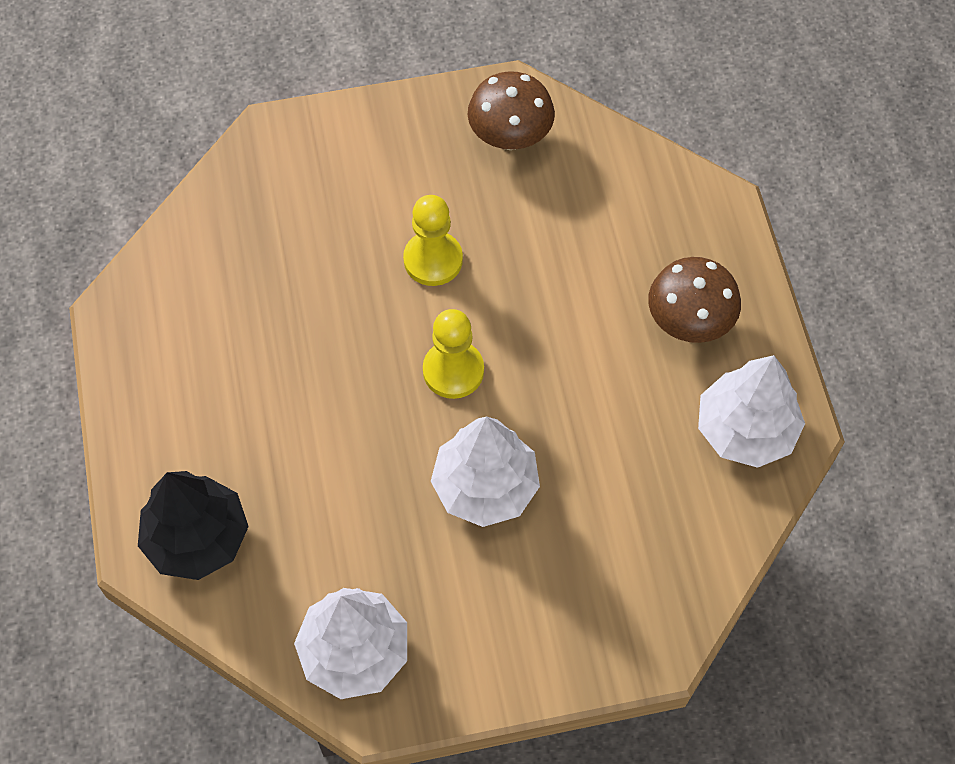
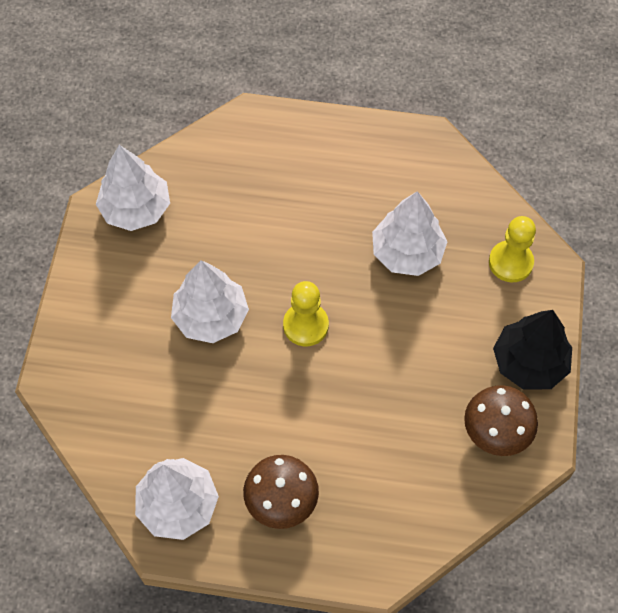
camera: 110 degrees right, 0 degrees up
black tree [138,471,249,580] -> black tree moved to [493,310,572,390]
yellow pawn [403,195,463,286] -> yellow pawn moved to [489,216,536,282]
none -> white tree [372,191,448,276]

